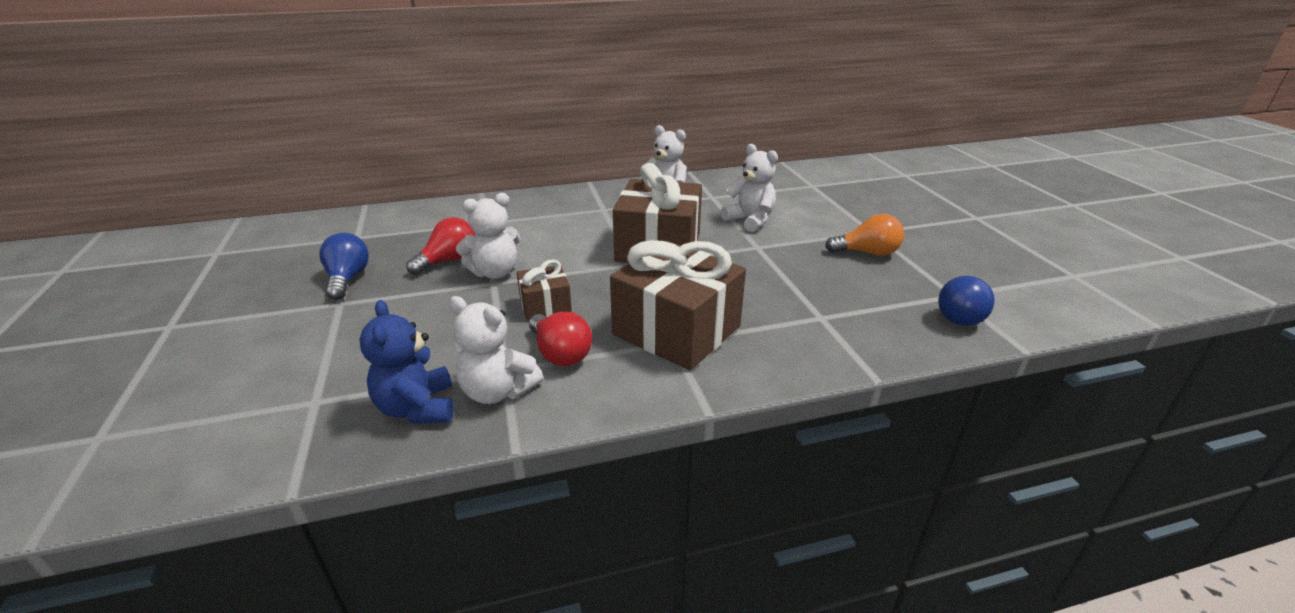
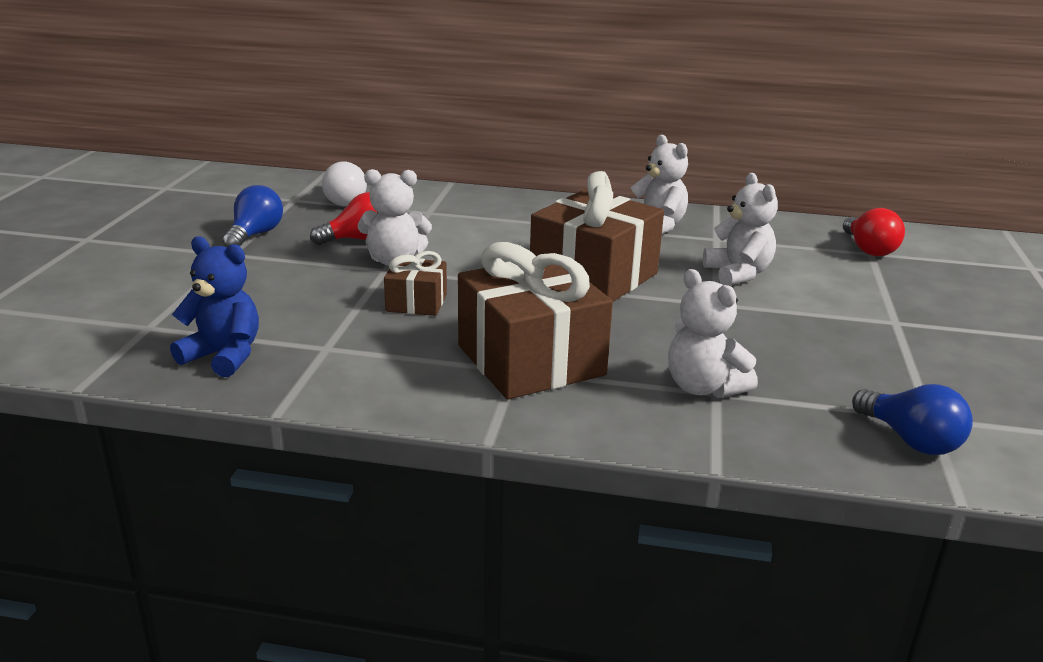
camera: 25 degrees right, 5 degrees down
blue teddy bear [360,300,454,424] -> blue teddy bear turned 105 degrees clockwise [170,236,259,377]
white teddy bear [449,296,543,404] -> white teddy bear moved to [668,269,758,398]
red light bulb [529,312,592,366] -> red light bulb moved to [843,208,905,256]
orange light bulb [825,214,904,256] -> none
blue light bulb [938,276,995,326] -> blue light bulb turned 90 degrees counterclockwise [852,384,973,455]
none -> white light bulb [322,162,367,206]

